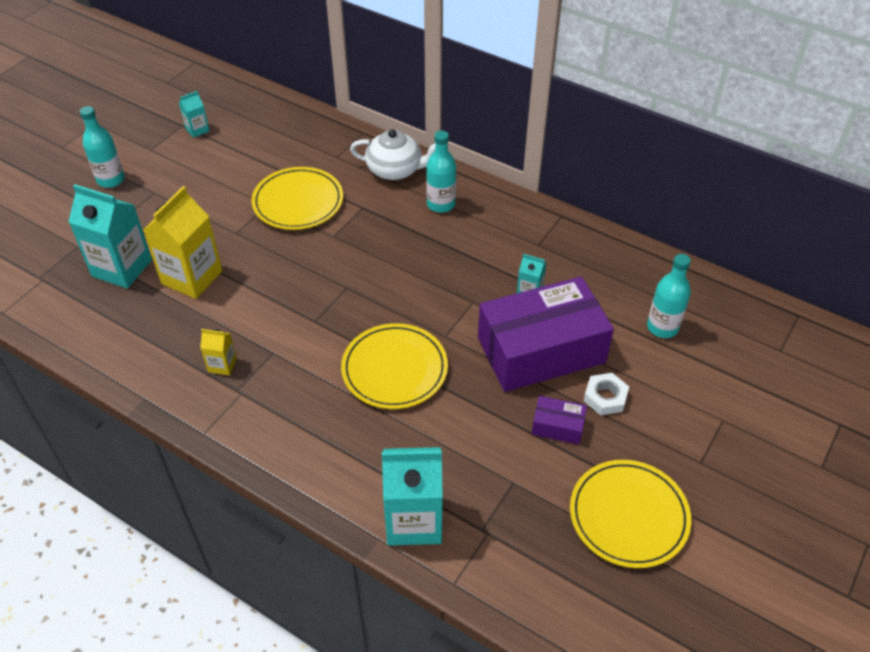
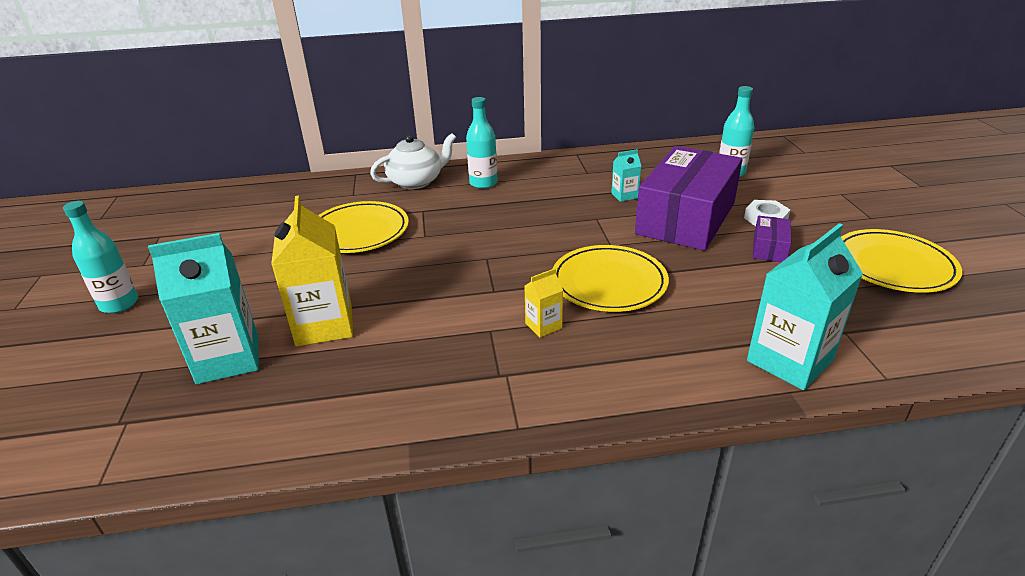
camera: 40 degrees left, 15 degrees down
turquoise carton [179,91,209,138] -> none
yellow carton [200,329,237,375] -> yellow carton moved to [525,268,563,337]
purple box [532,396,587,445] -> purple box turned 45 degrees counterclockwise [753,216,791,262]

